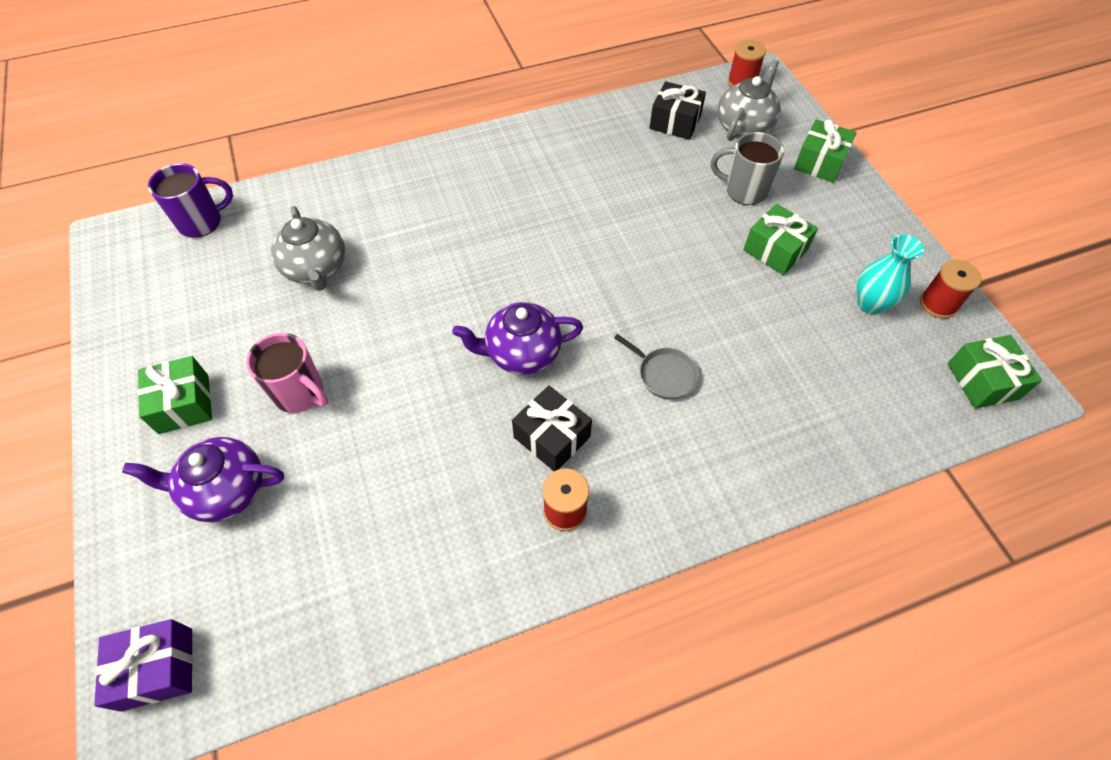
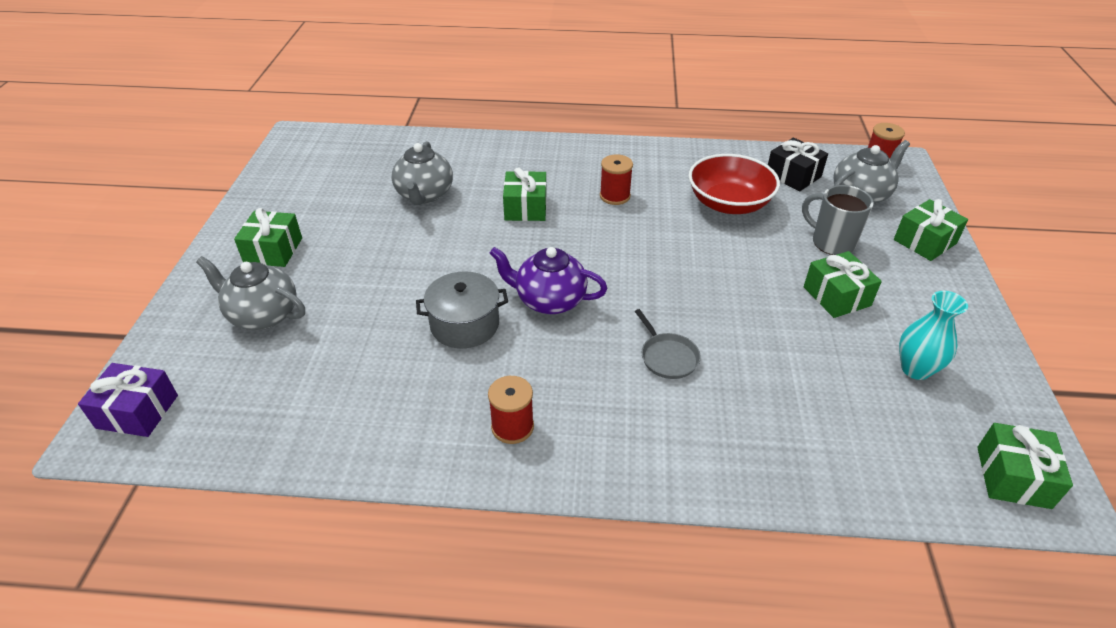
camera: 25 degrees right, 15 degrees down
purple teapot [122,437,284,522] -> grey teapot [196,256,305,330]
purple mug [148,163,233,238] -> none
pink mug [246,333,328,413] -> none
black gift [512,385,592,471] -> none
red spool [920,260,981,319] -> red spool moved to [600,154,633,205]
none -> grey pot [416,271,508,349]
none -> green gift [503,167,547,221]
none -> red bowl [688,154,780,214]

